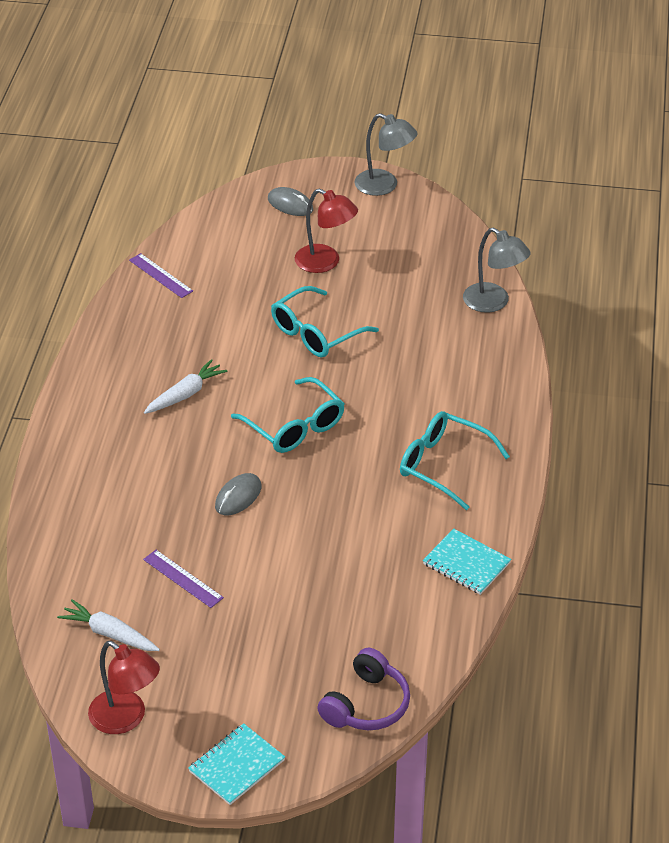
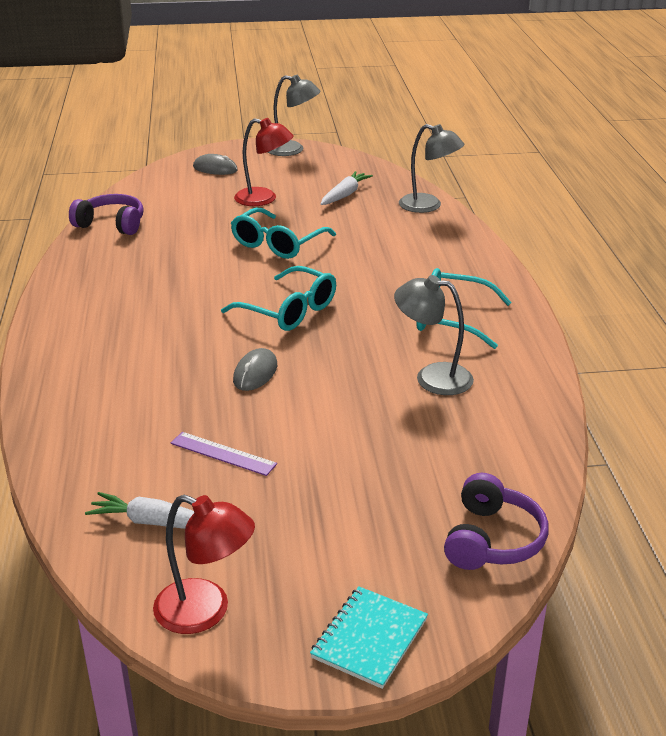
camera: 15 degrees left, 10 degrees down
purple ruler [129,253,193,298] -> purple headphones [69,194,144,235]
white carrot [144,359,227,414] -> white carrot moved to [321,171,373,205]
turquoise notebook [423,528,511,595] -> none
none -> grey lamp [394,275,474,395]

